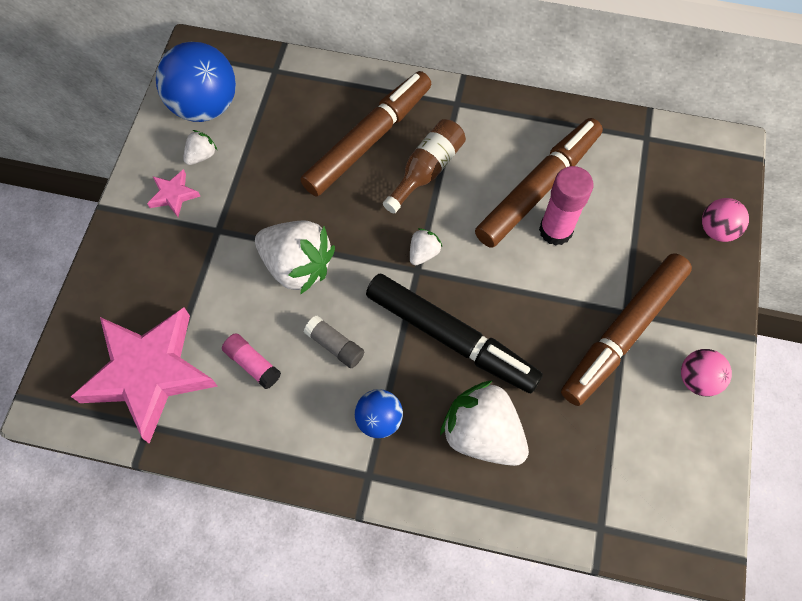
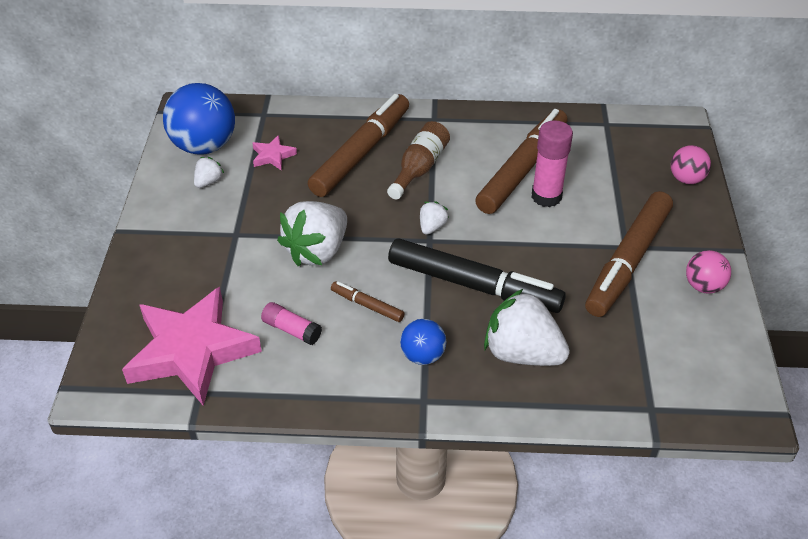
camera: 10 degrees left, 20 degrees down
pink star [147,169,200,217] -> pink star moved to [252,135,297,171]
white strawberry [255,220,335,295] -> white strawberry turned 105 degrees clockwise [277,201,347,266]
grey glue stick [304,316,364,368] -> brown marker [331,282,405,322]

